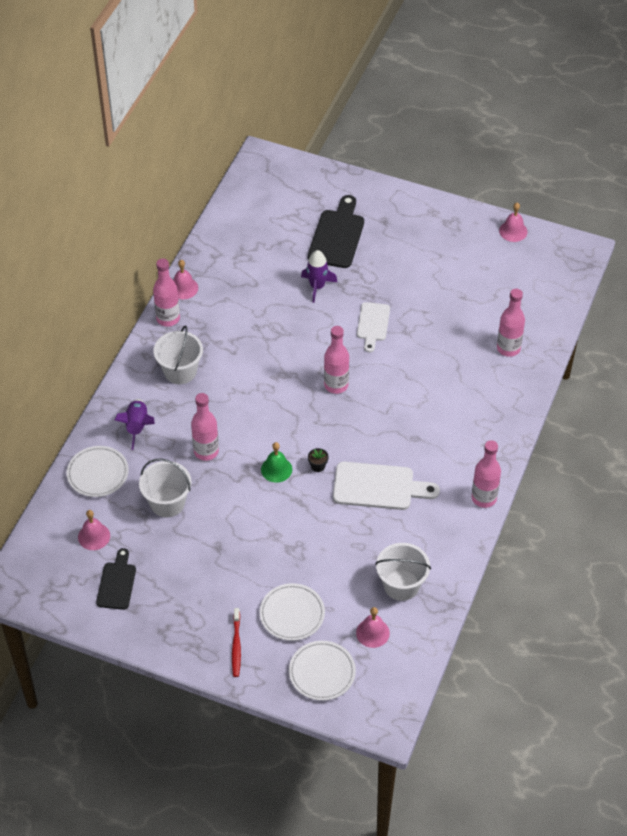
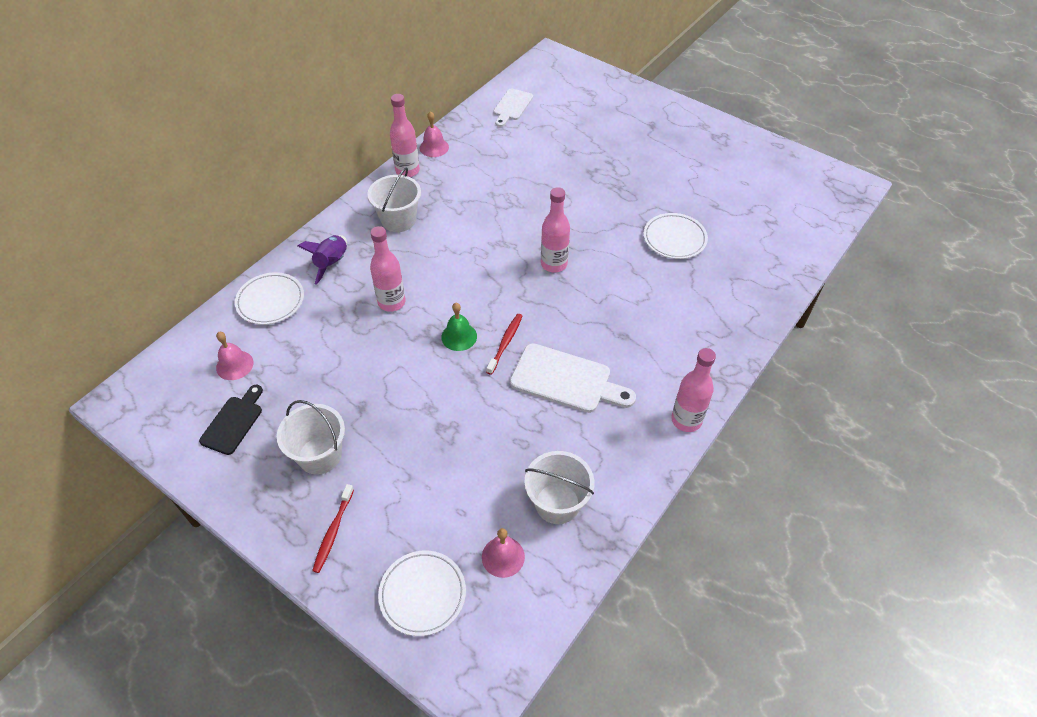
camera: 15 degrees right, 0 degrees up
white bucket [139,458,192,517] -> white bucket moved to [277,400,345,475]
white plate [260,583,325,641] -> white plate moved to [643,213,708,259]
purple rocket [301,250,337,303] -> none
black cutting board [308,195,364,268] -> none
black flower pot [308,448,329,472] -> red toothbrush [486,314,522,375]
white cutting board [357,302,390,352] -> white cutting board moved to [493,88,533,127]
pink bottle [497,289,525,357] -> none
pink bell [499,203,528,242] -> none

